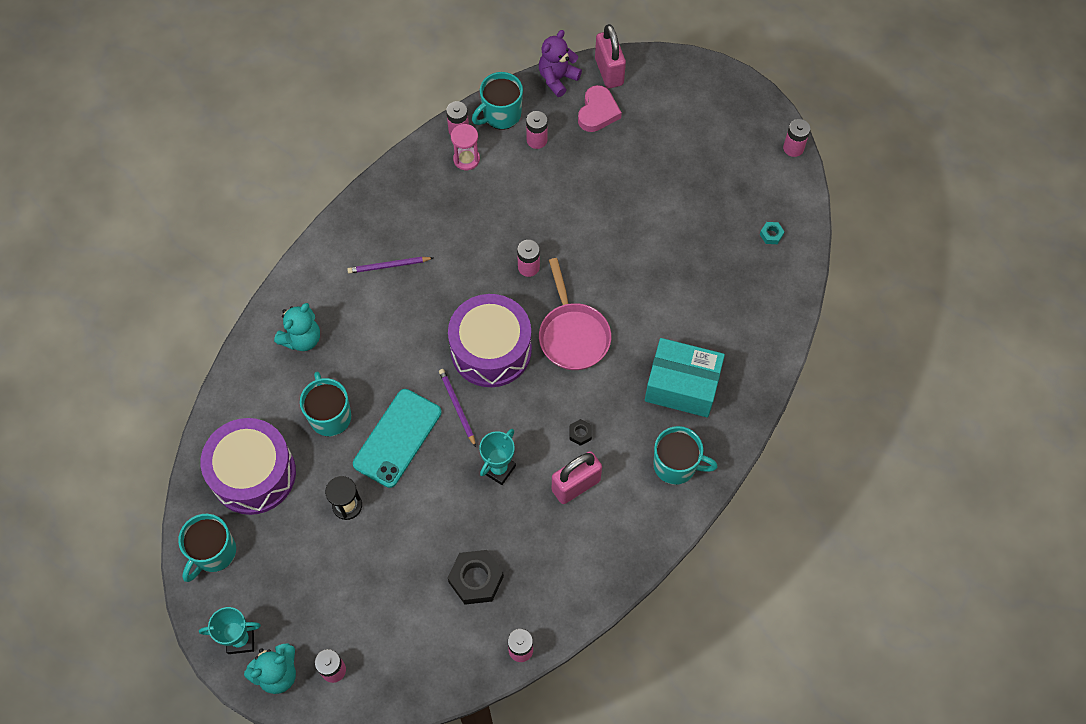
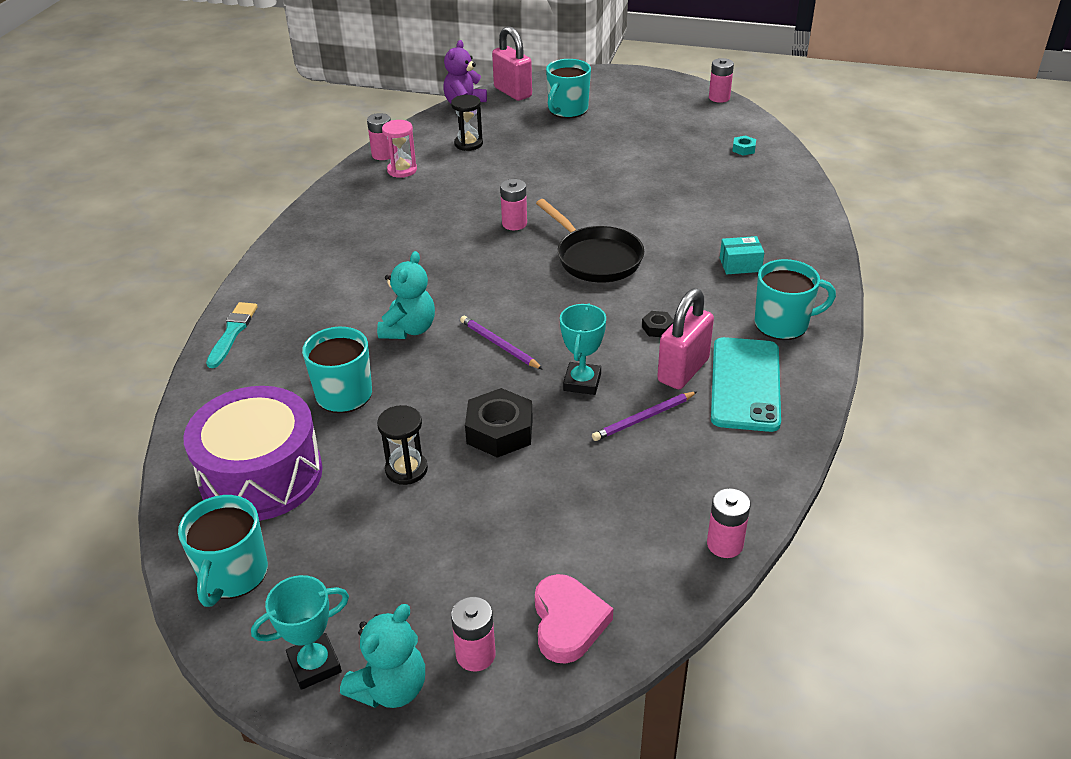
camera: 20 degrees left, 25 degrees down
turquoise teddy bear [274,303,320,351] -> turquoise teddy bear moved to [377,251,435,339]
purple pencil [347,257,433,274] -> purple pencil moved to [592,391,697,441]
turquoise phone [353,389,442,488] -> turquoise phone moved to [711,337,781,432]
purple drum [448,294,532,387] -> none
black nut [448,550,504,605] -> black nut moved to [465,388,533,458]
turquoise mug [472,72,523,129] -> turquoise mug moved to [546,59,591,118]
pink battery [526,111,548,149] -> black hourglass [451,95,483,151]
pink pan [539,258,611,370] -> black pan [536,199,644,283]
pink heart [578,85,622,132] -> pink heart moved to [535,574,613,664]
turquoise box [645,338,725,417] -> turquoise box [720,236,764,274], size x0.47
none -> turquoise brush [206,302,258,368]

